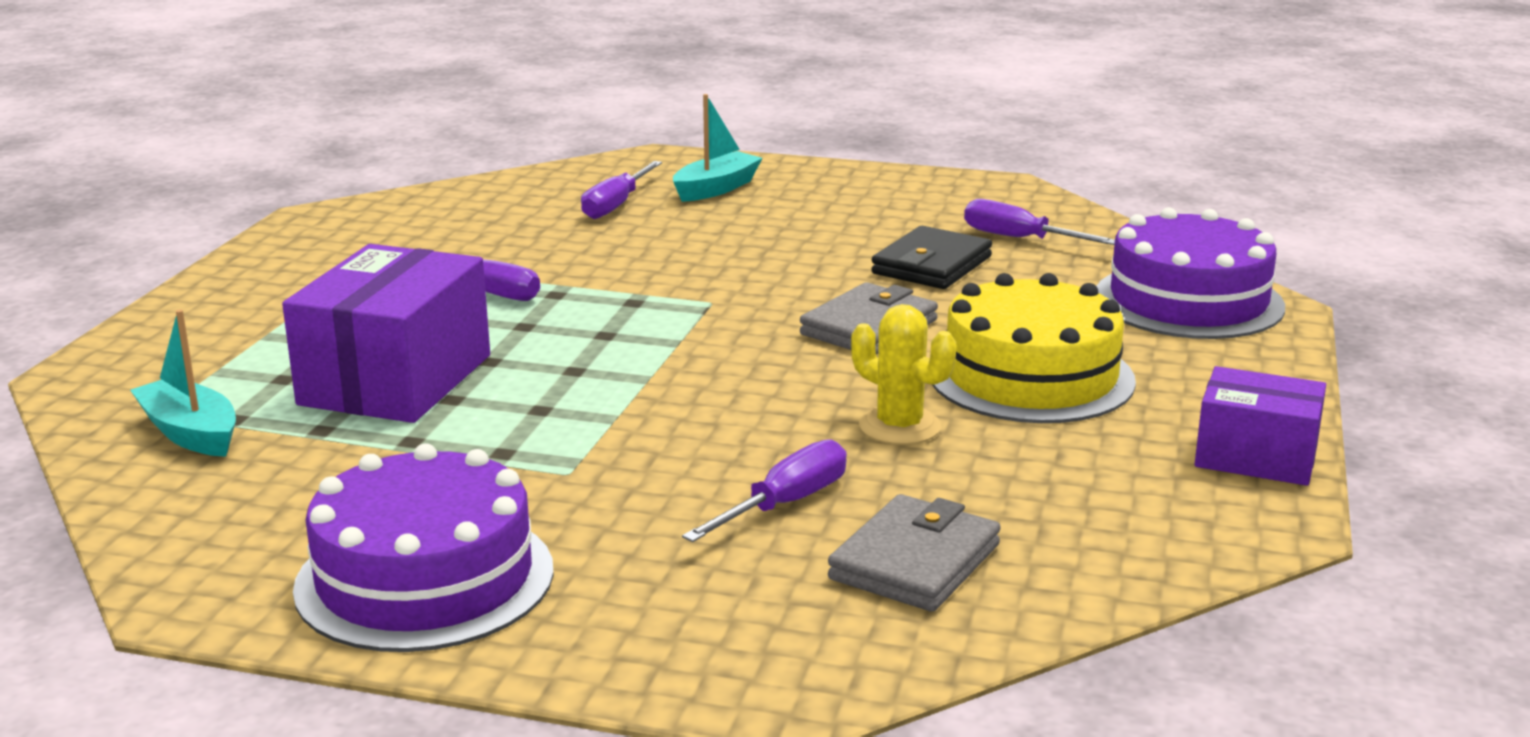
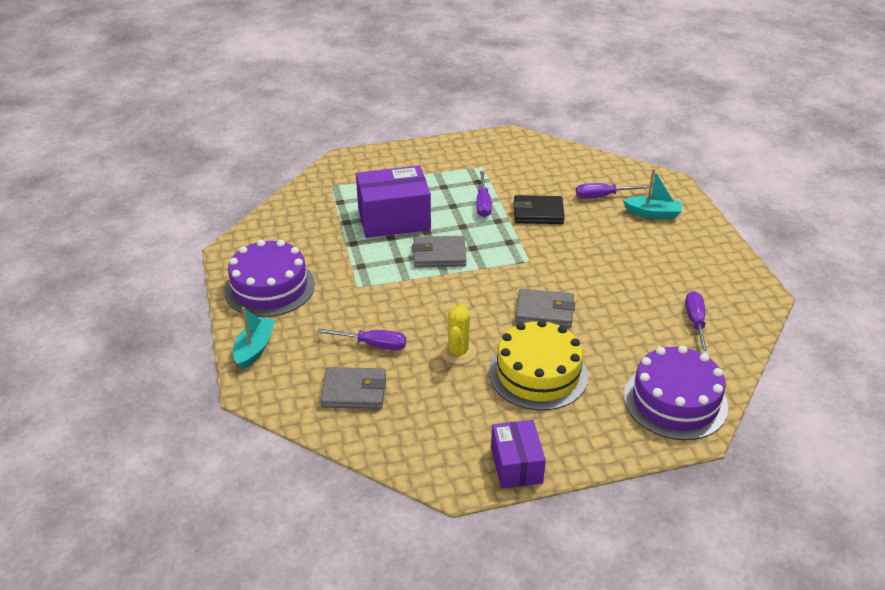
camera: 60 degrees right, 15 degrees up
turquoise boat [130,309,236,457] -> turquoise boat moved to [233,307,275,370]
black wallet [871,226,992,289] -> black wallet moved to [513,195,565,224]
none -> grey wallet [412,236,466,268]

